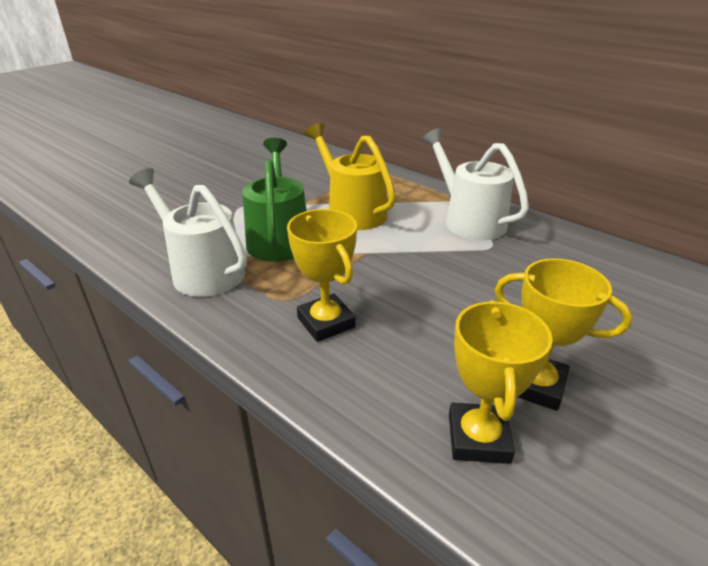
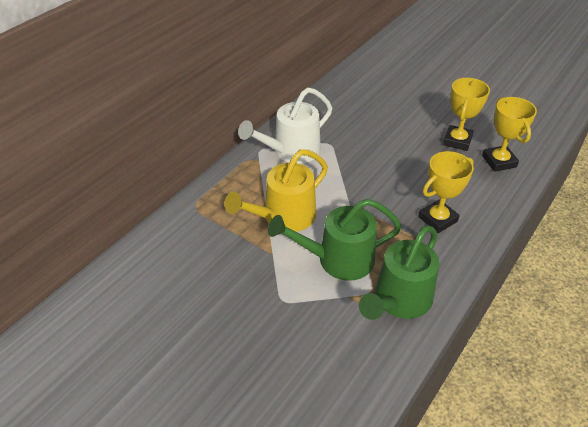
camera: 95 degrees left, 10 degrees up
white watering can [129,168,247,297] -> green watering can [359,225,439,320]
yellow trophy [449,300,553,464] -> yellow trophy turned 75 degrees clockwise [482,97,537,172]

